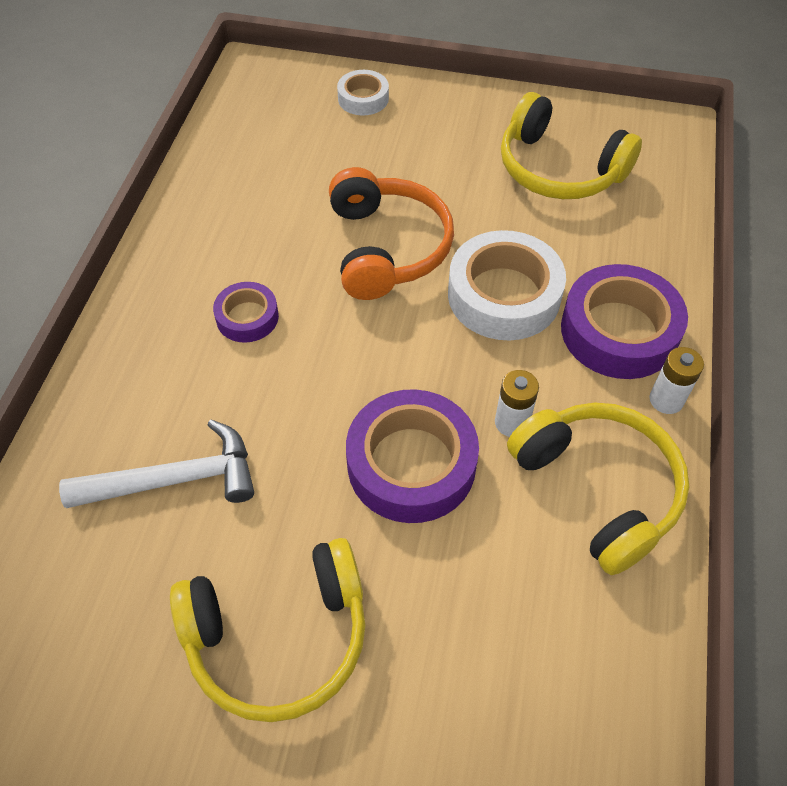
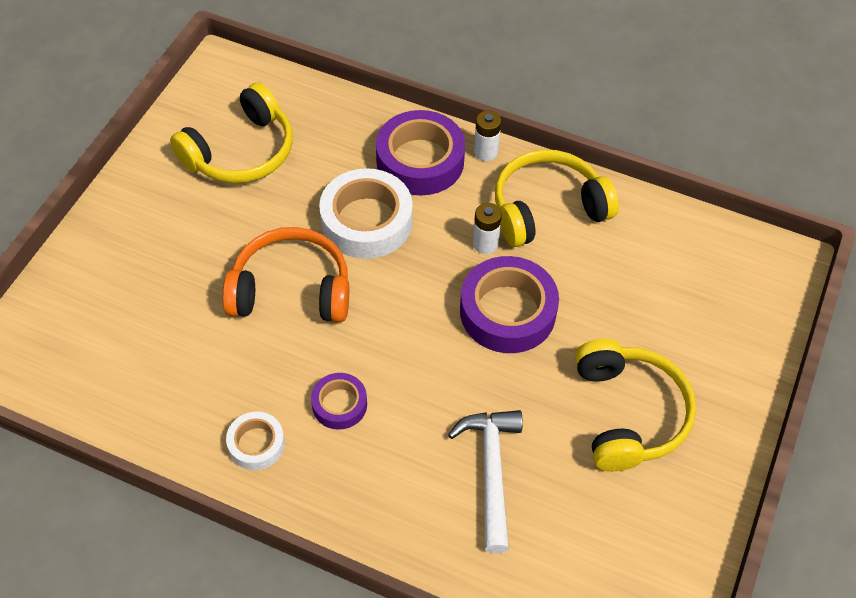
camera: 80 degrees left, 0 degrees up
white tape [337,70,389,115] -> white tape moved to [226,411,285,470]

